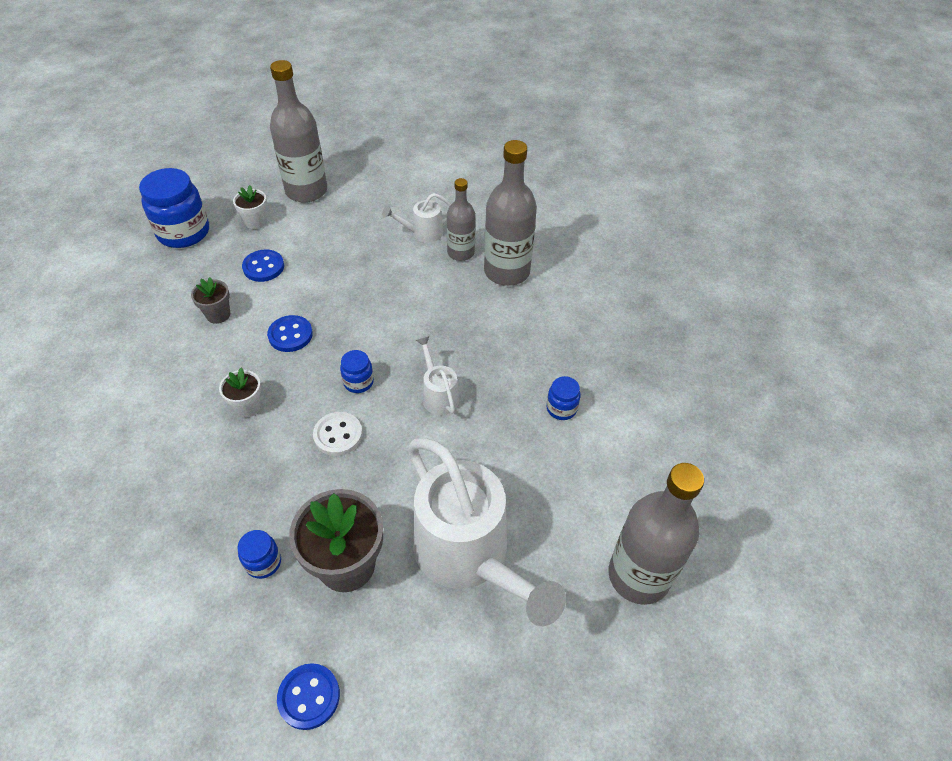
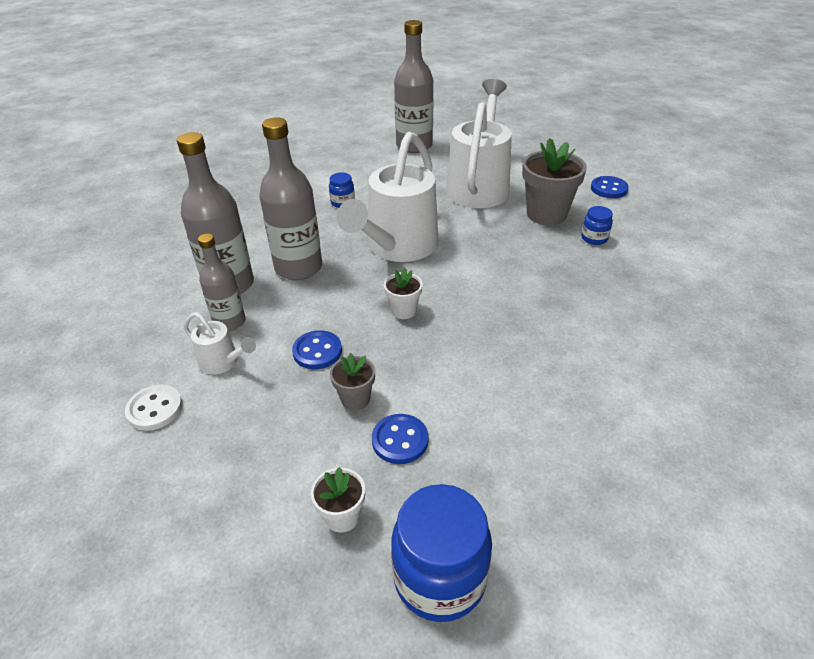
camera: 130 degrees left, 10 degrees down
grey flower pot [191,277,230,324] -> grey flower pot moved to [330,353,375,410]
white flower pot [219,368,261,417] -> white flower pot moved to [384,268,423,319]
blue button [267,315,313,352] -> blue button moved to [292,330,342,369]
grey bottle [270,60,327,203] -> grey bottle moved to [259,117,322,280]
white button [313,412,362,456] -> white button moved to [125,385,183,431]
blue jar [340,350,374,393] -> none
white watering can [416,336,459,415] -> white watering can [337,132,439,262], size x2.24

